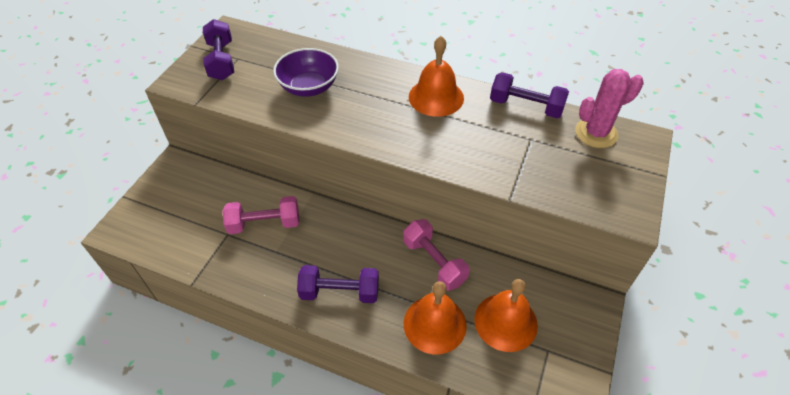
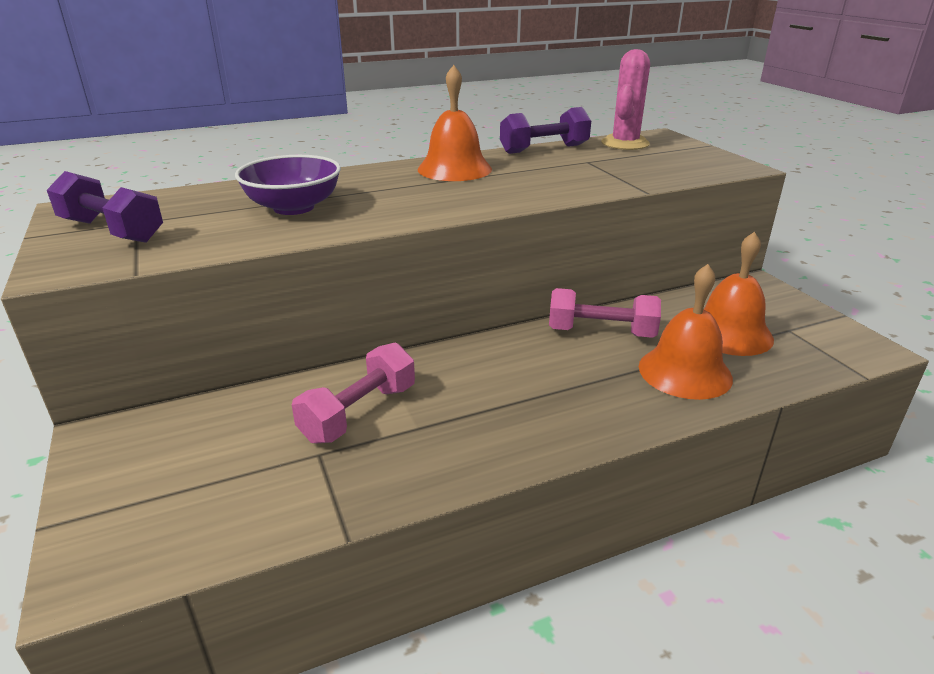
camera: 45 degrees left, 20 degrees down
purple dumbbell [297,265,379,303] -> none

